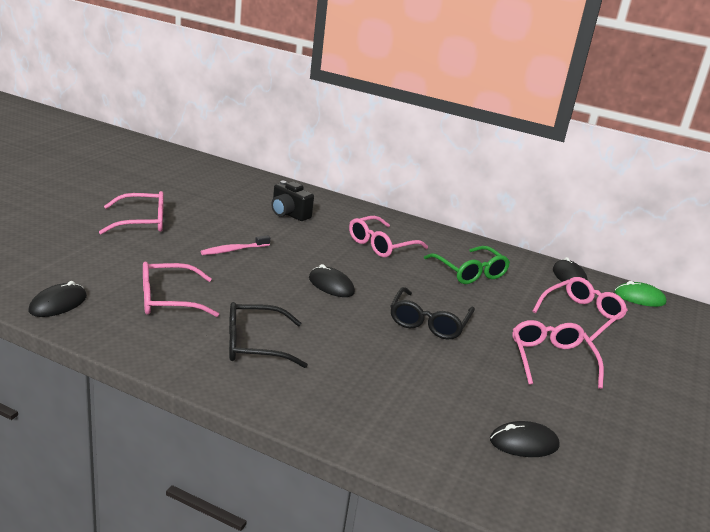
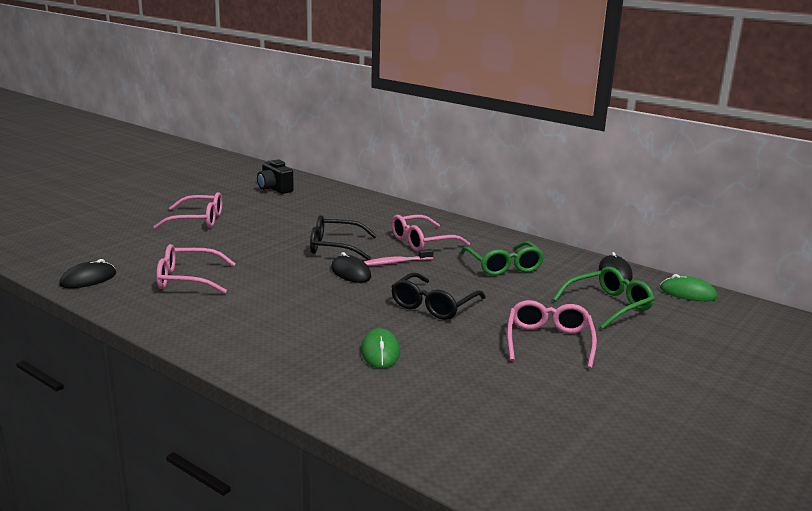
camera: 15 degrees right, 5 degrees down
pink toothbrush [200,235,270,255] -> pink toothbrush moved to [364,249,433,266]
black glasses [229,302,308,368] -> black glasses moved to [310,215,377,260]
black camera [271,181,314,221] -> black camera moved to [257,159,294,194]
black mouse [490,421,559,457] -> none
pink glasses [532,277,628,341] -> green glasses [553,267,654,329]
none -> green mouse [361,328,400,368]

